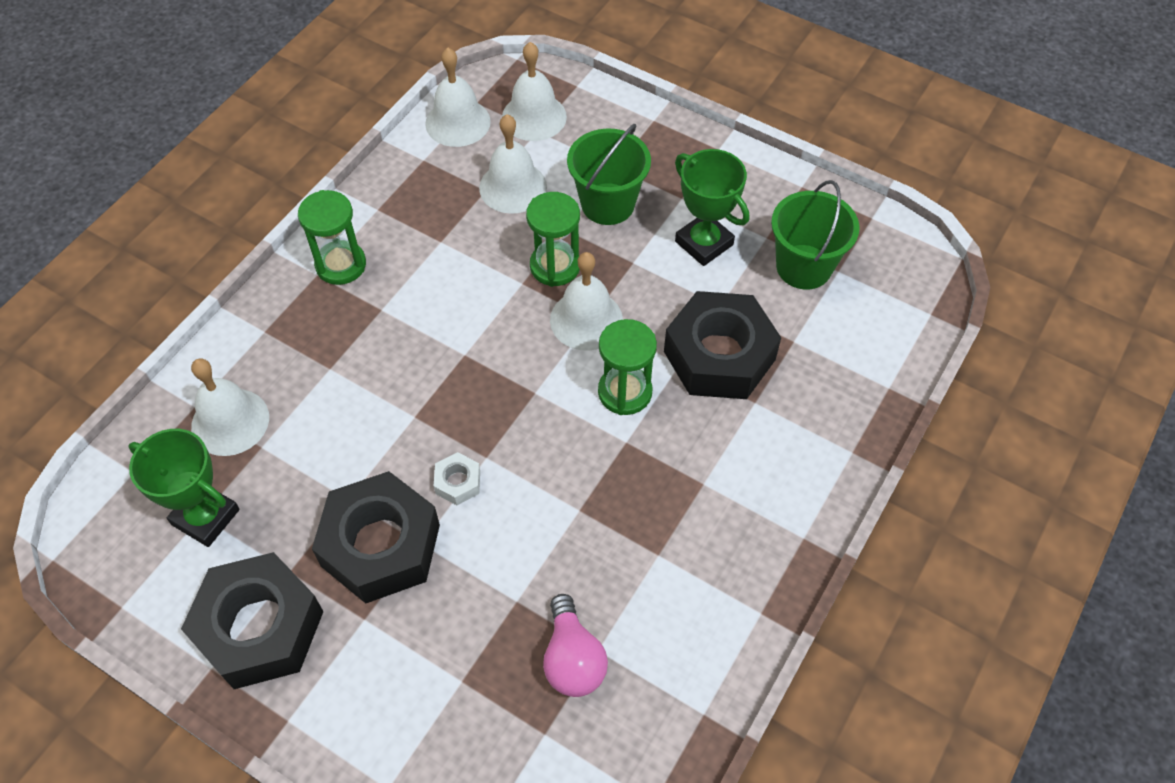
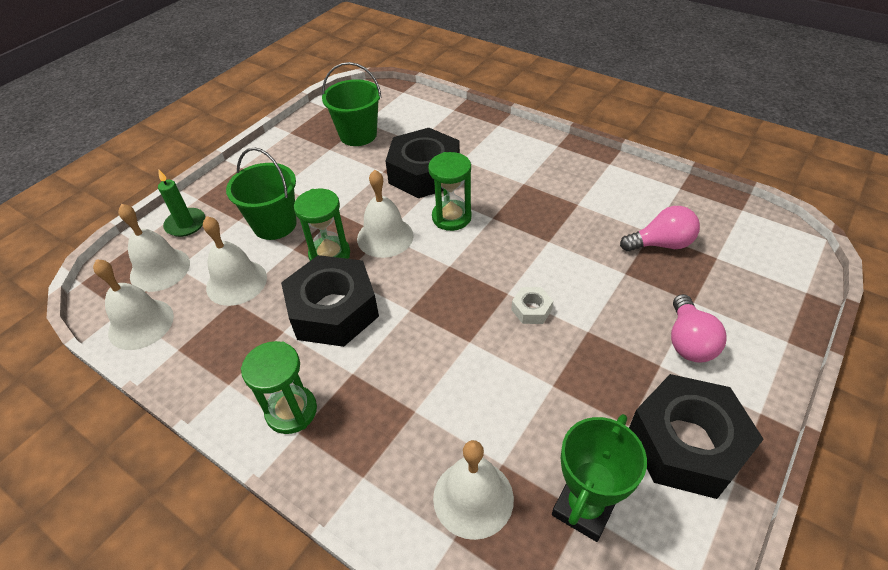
camera: 85 degrees left, 10 degrees down
black nut [312,471,440,604] -> black nut moved to [281,255,379,347]
green trophy [675,149,749,266] -> none
none -> green candle [158,169,205,237]
none -> pink light bulb [671,294,727,363]

